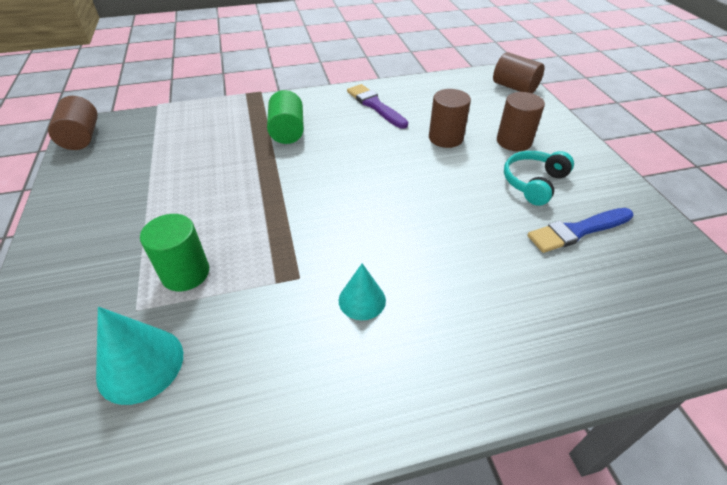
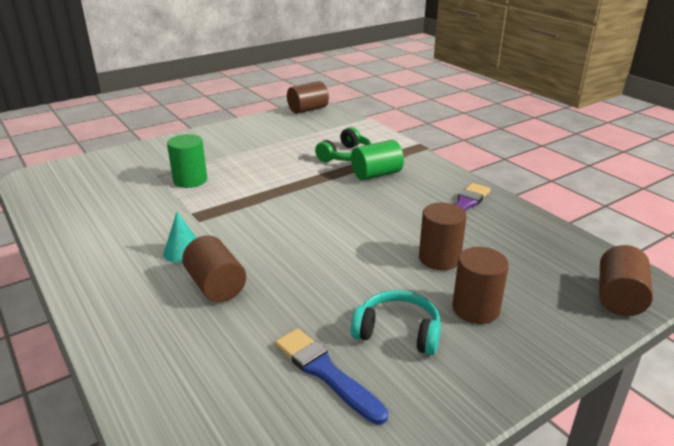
camera: 70 degrees right, 15 degrees down
turquoise cone [96,307,183,405] -> none
none -> brown cylinder [182,235,246,302]
none -> green headphones [315,127,372,162]

